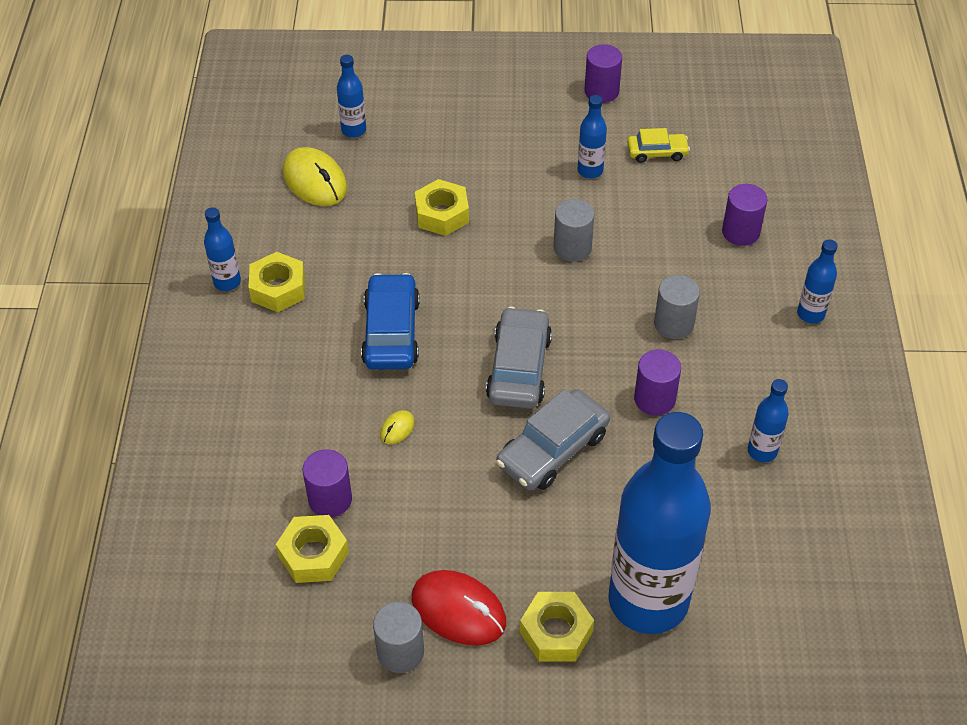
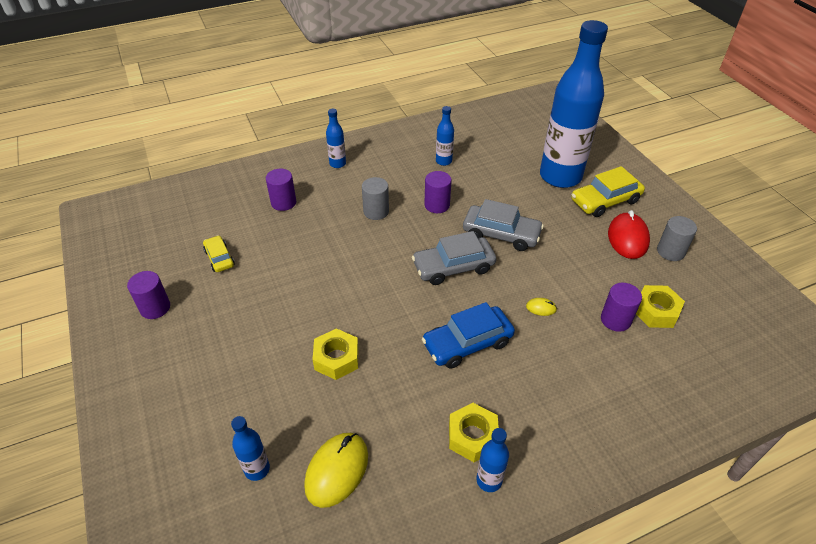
camera: 115 degrees left, 5 degrees down
yellow nut [520,592,594,662] -> yellow car [571,166,645,217]
grey cylinder [553,199,595,262] -> none
blue bottle [578,95,607,178] -> none

